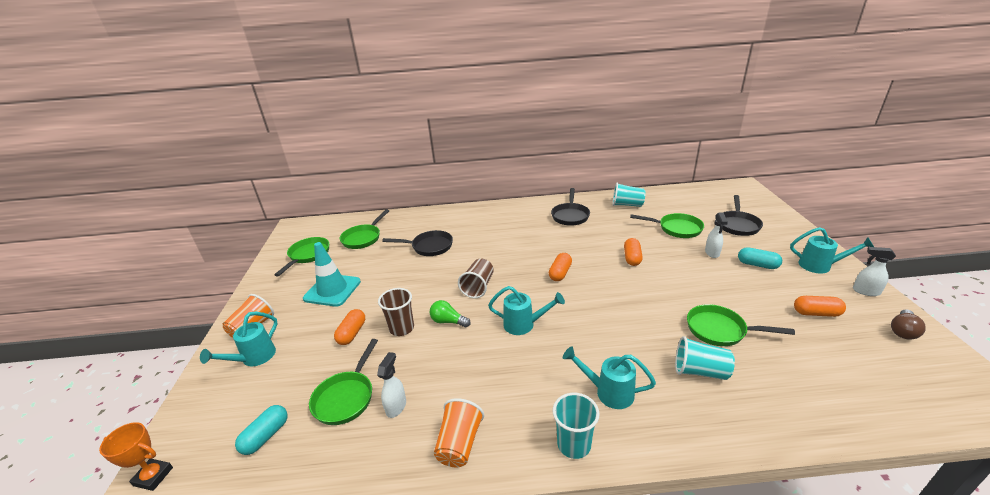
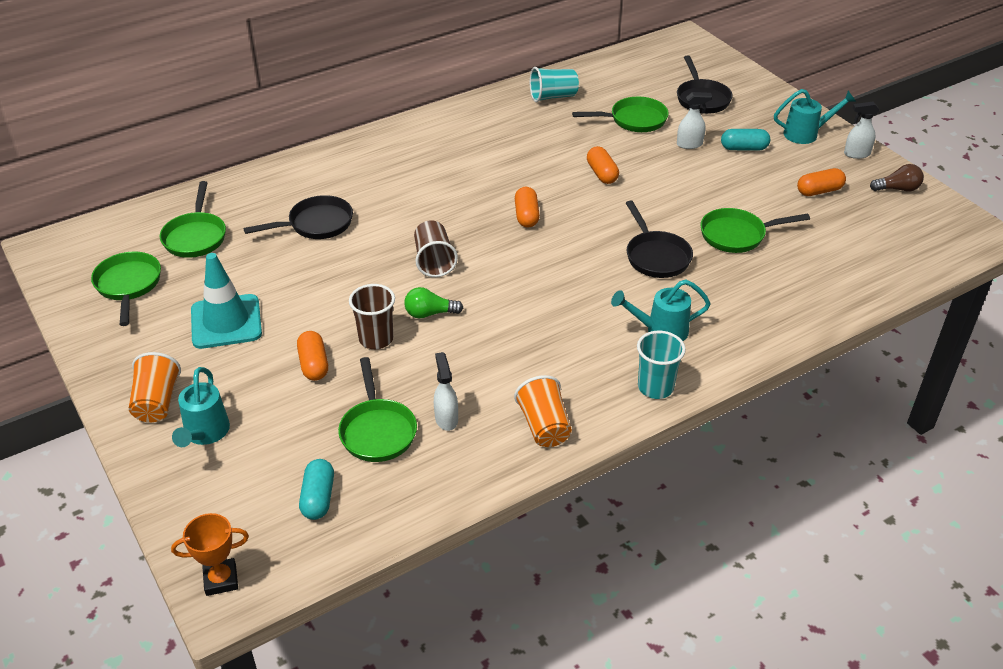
camera: 30 degrees left, 10 degrees up
turquoise watering can [488,286,565,335] -> none
black pan [551,188,590,226] -> black pan moved to [626,201,693,278]
turquoise cup [675,336,735,380] -> none
white spray bottle [705,213,728,258] -> white spray bottle turned 75 degrees counterclockwise [677,92,712,149]
brown light bulb [891,309,926,340] -> brown light bulb turned 105 degrees counterclockwise [870,164,924,192]

